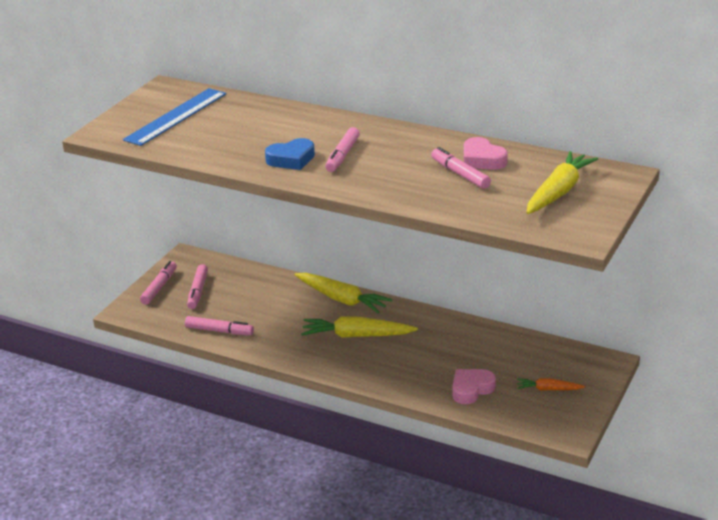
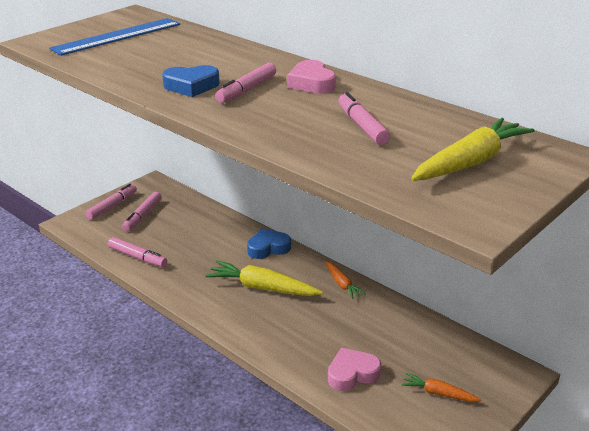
camera: 15 degrees right, 0 degrees up
yellow carrot [295,273,392,313] -> blue heart [247,228,291,259]
pink heart [464,137,508,170] -> pink heart moved to [287,60,336,94]
none -> orange carrot [325,261,366,299]

